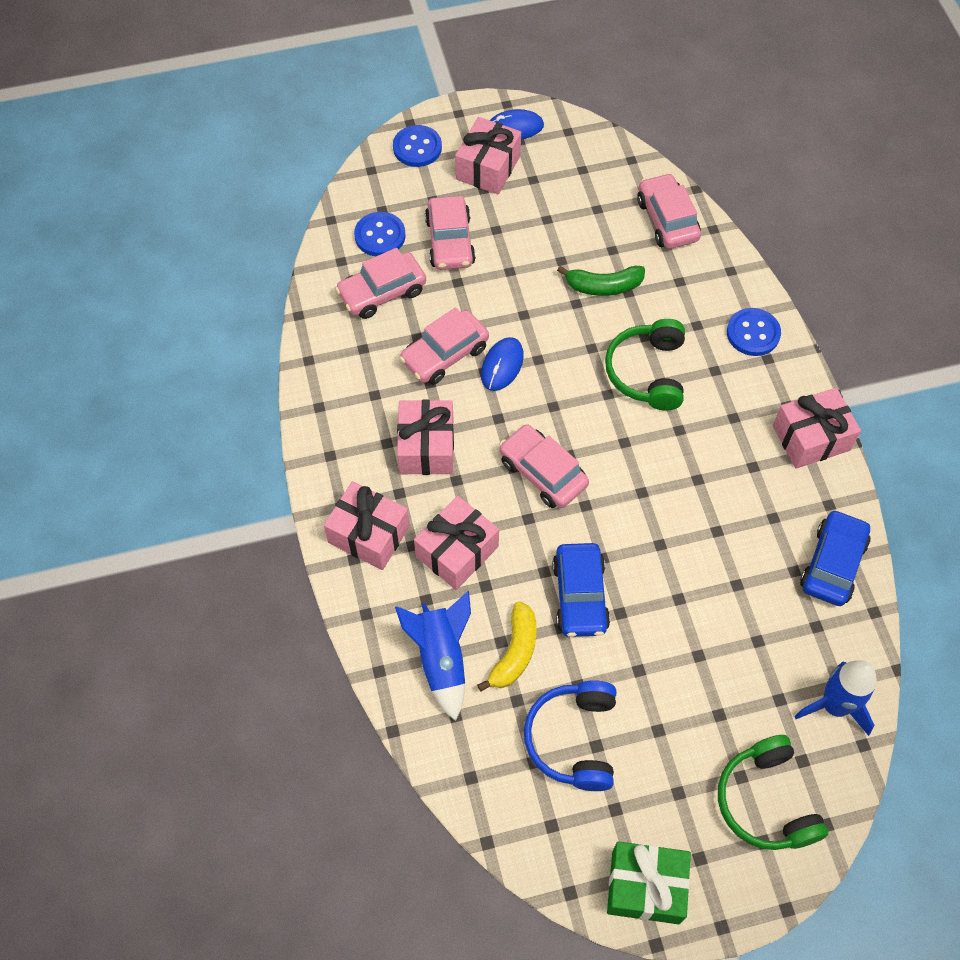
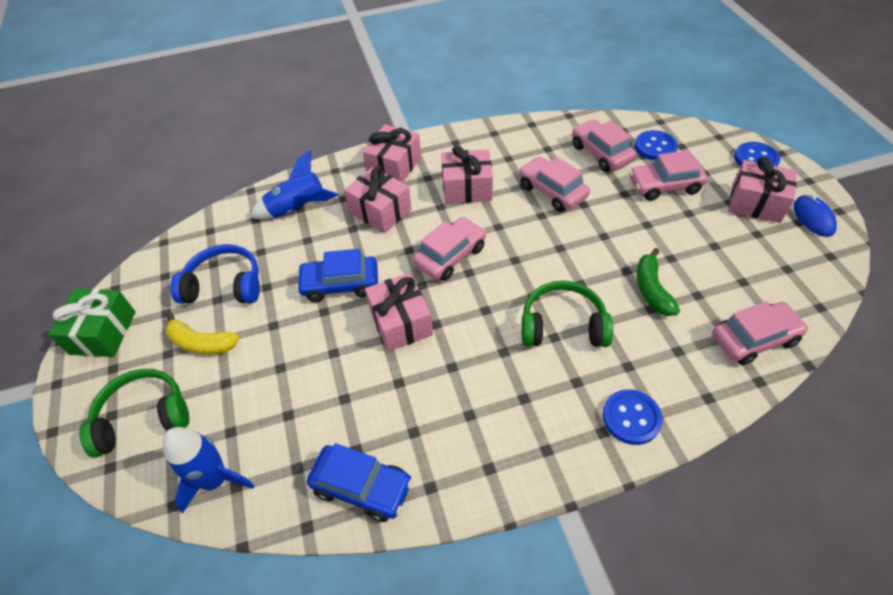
camera: 90 degrees right, 10 degrees down
yellow banana [477,601,537,691] -> yellow banana moved to [166,313,239,355]
blue mouse [481,337,524,391] -> none
pink gift [773,388,861,469] -> pink gift moved to [365,273,433,352]

